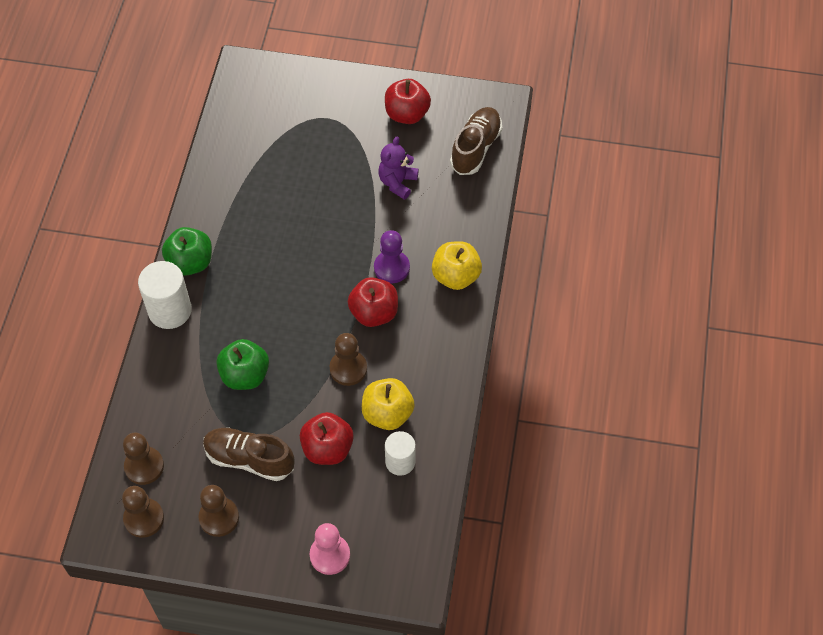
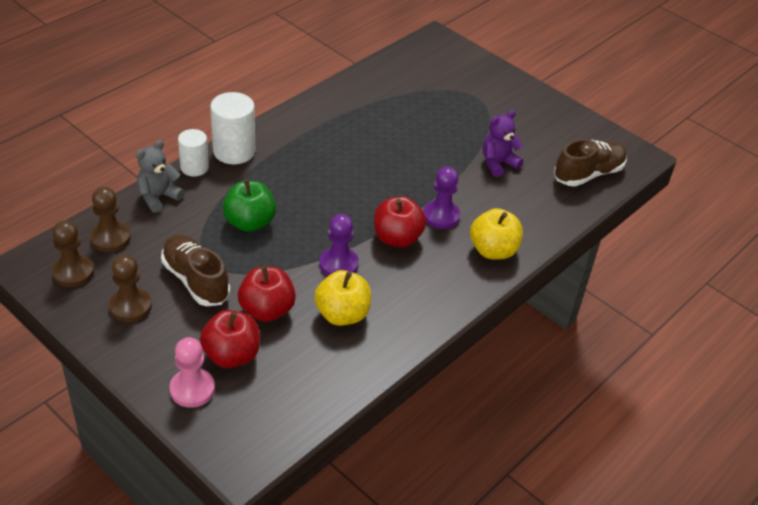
camera: 30 degrees right, 15 degrees down
green apple [162,227,212,276] -> none
brown pawn [330,333,367,386] -> purple pawn [319,214,359,276]
red apple [385,79,431,124] -> red apple moved to [200,310,260,368]
white cylinder [385,431,416,476] -> white cylinder moved to [178,129,209,176]
none -> grey teddy bear [136,140,184,213]

